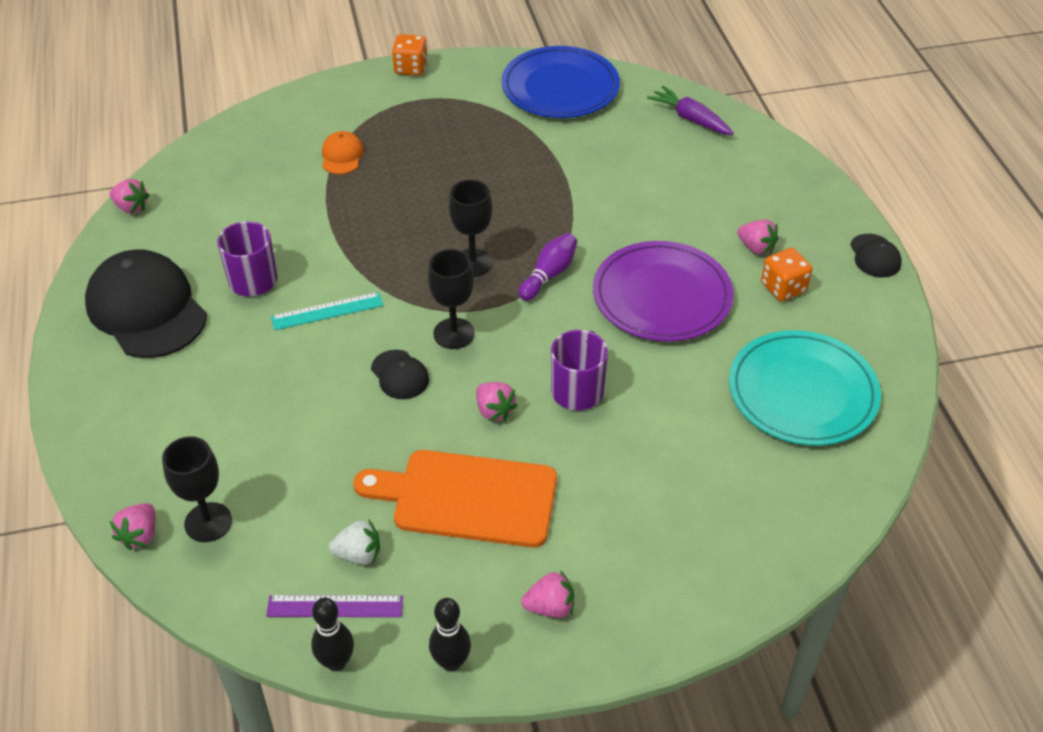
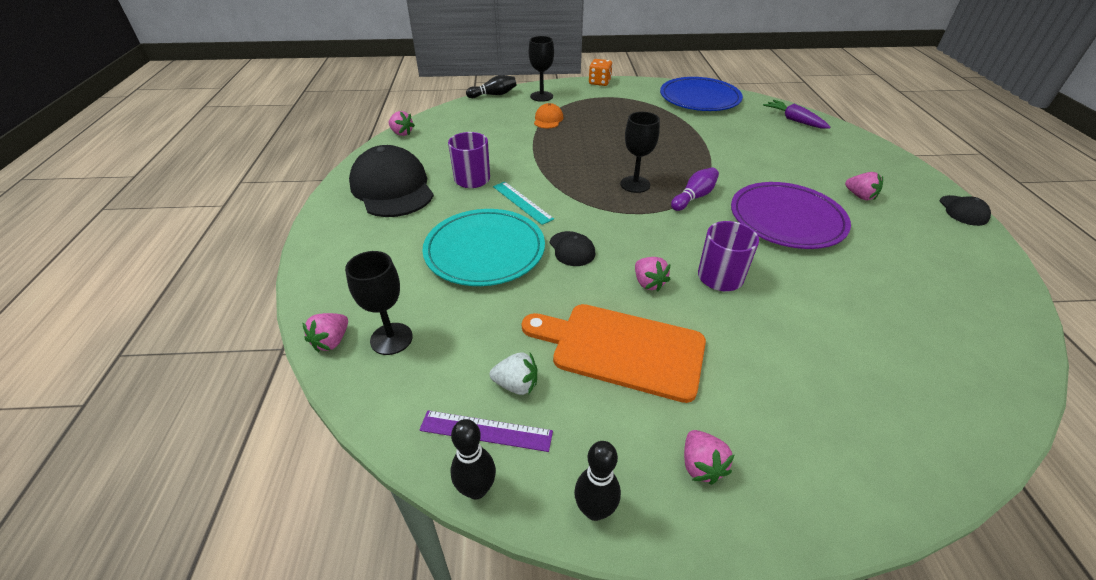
camera: 10 degrees right, 5 degrees down
turquoise ruler [271,292,384,330] -> turquoise ruler turned 60 degrees clockwise [493,182,554,225]
black goblet [428,249,475,349] -> black goblet moved to [529,36,554,102]
pink strawberry [521,570,574,618] -> pink strawberry turned 75 degrees clockwise [684,430,735,485]
turquoise plate [729,330,881,446] -> turquoise plate moved to [422,209,545,286]
orange dice [761,248,812,301] -> none
none -> black bowling pin [466,75,516,98]

